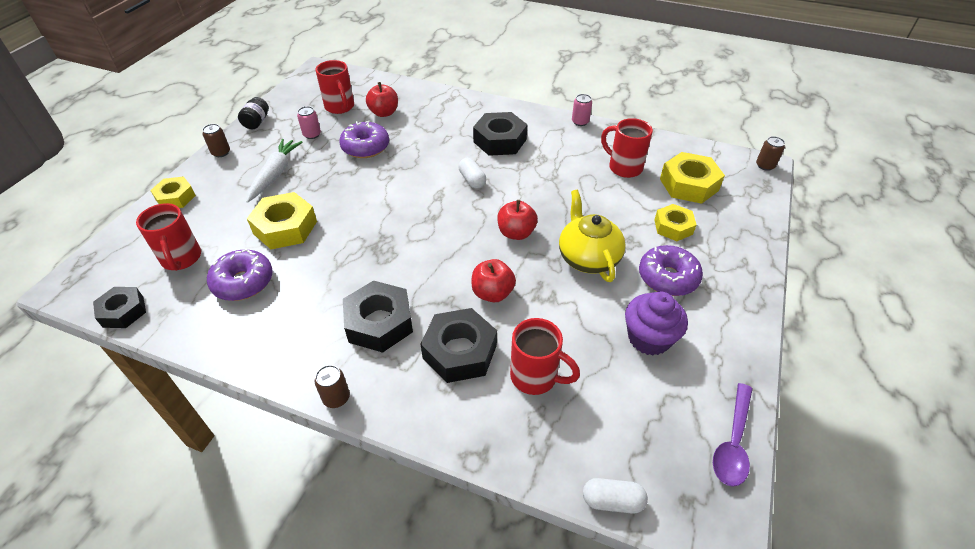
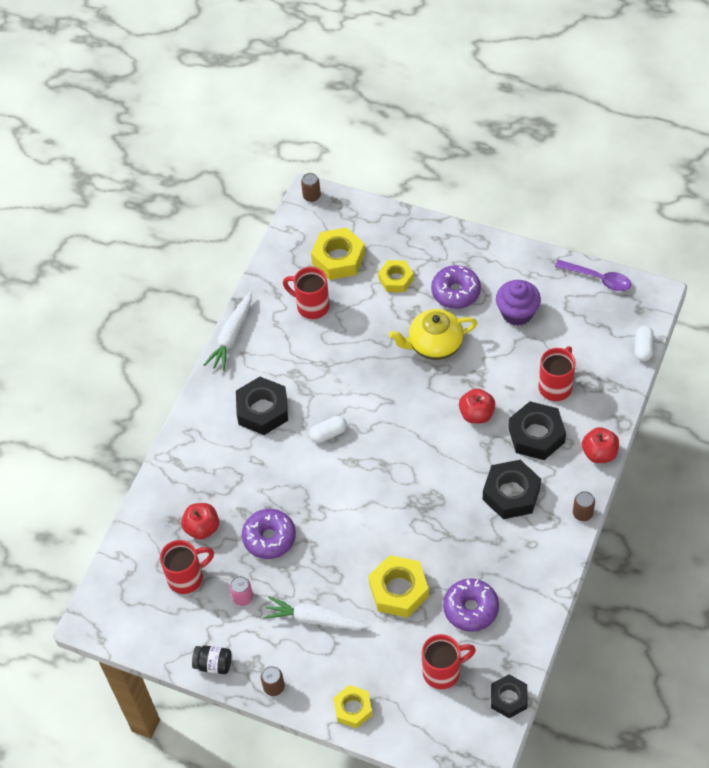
camera: 85 degrees left, 10 degrees up
red apple [497,200,538,240] -> red apple moved to [582,427,619,463]
pink can [572,94,592,126] -> white carrot [204,291,252,371]
red mug [601,118,653,178] -> red mug turned 75 degrees clockwise [283,267,330,319]

